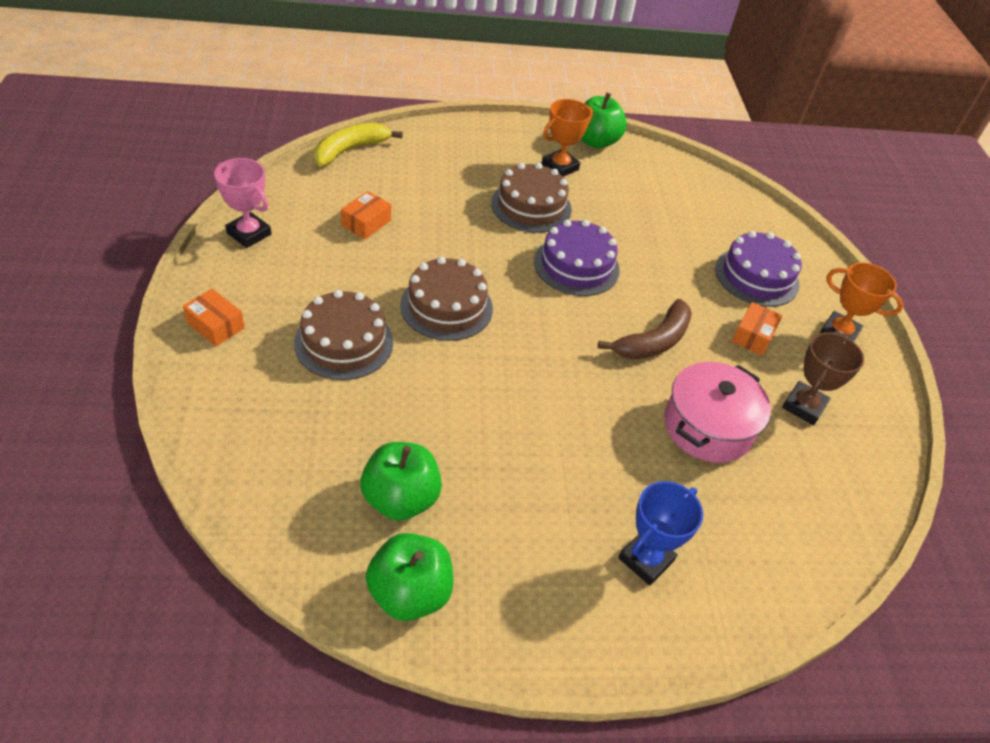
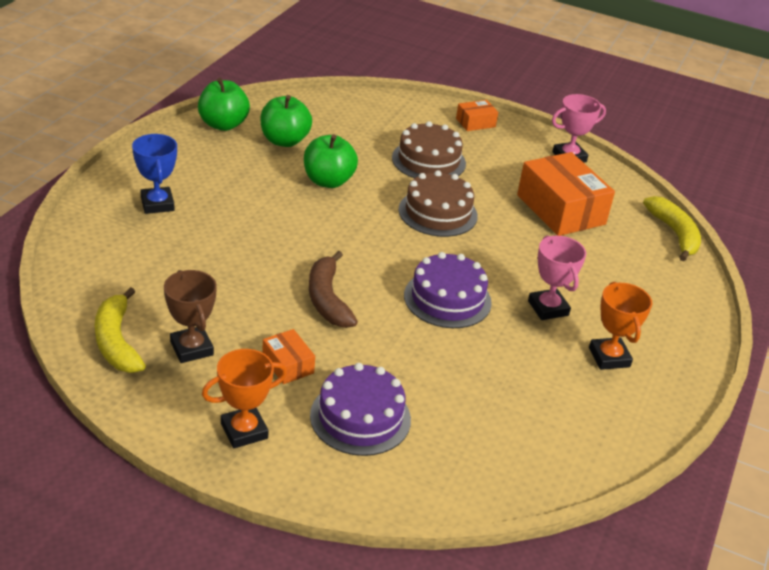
camera: 120 degrees right, 10 degrees down
orange box [341,191,391,239] -> orange box [517,152,615,236], size x2.07
brown cake [491,163,572,233] -> pink trophy [528,236,586,320]
green apple [581,92,627,149] -> green apple moved to [304,134,358,188]
pink pot [664,362,771,463] -> none
none -> yellow banana [95,287,146,373]

